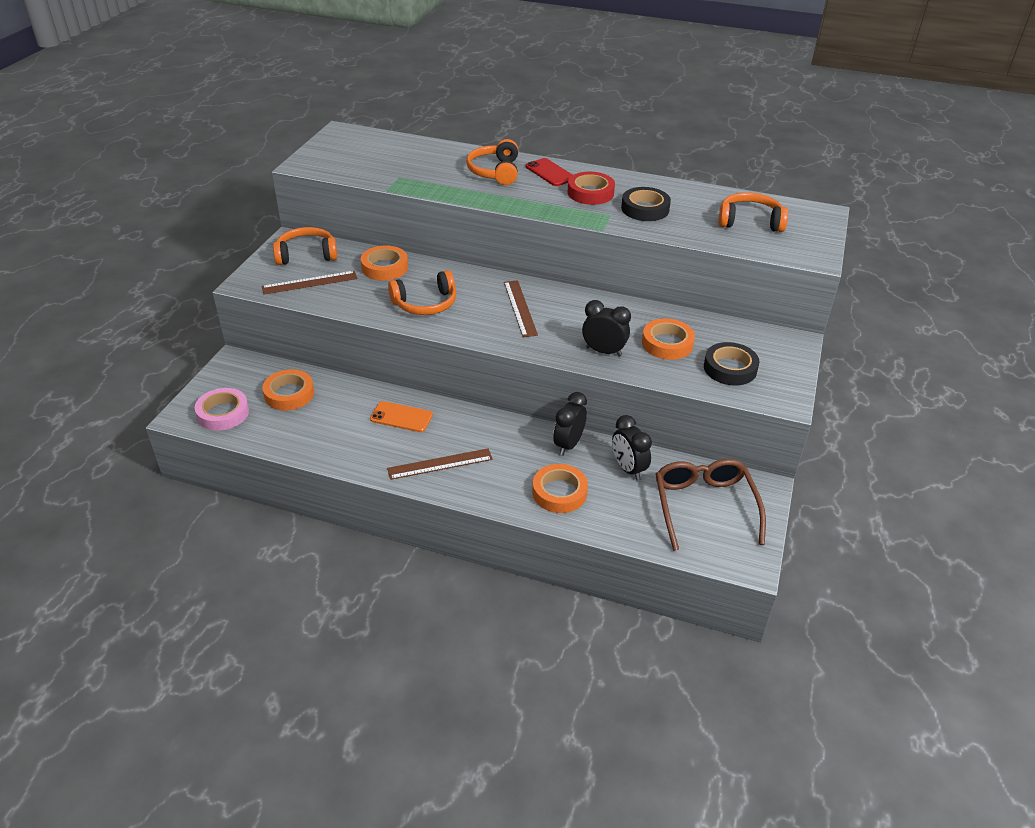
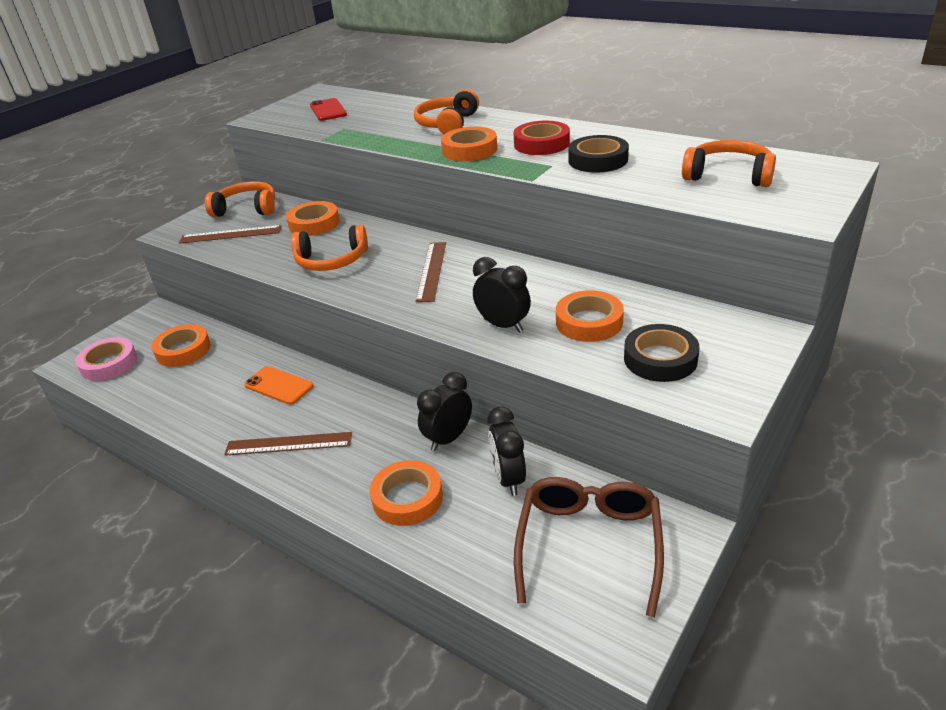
camera: 20 degrees right, 5 degrees down
red phone [526,158,573,186] -> red phone moved to [310,98,347,121]
none -> orange tape [441,127,497,161]

